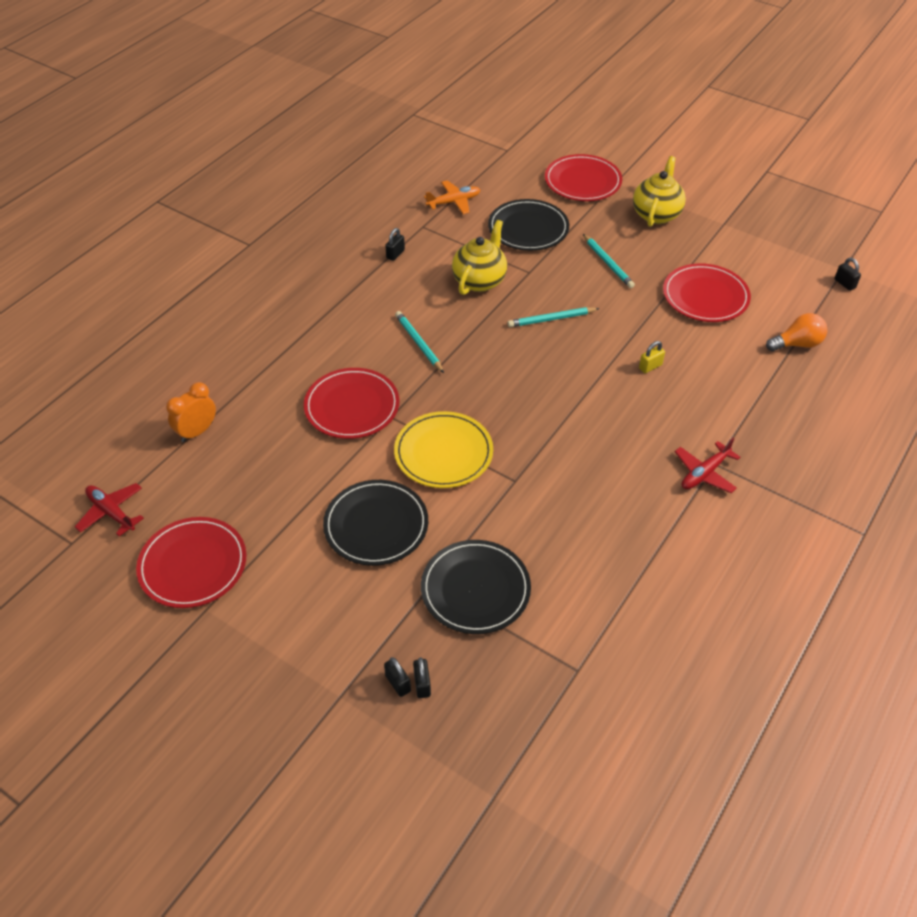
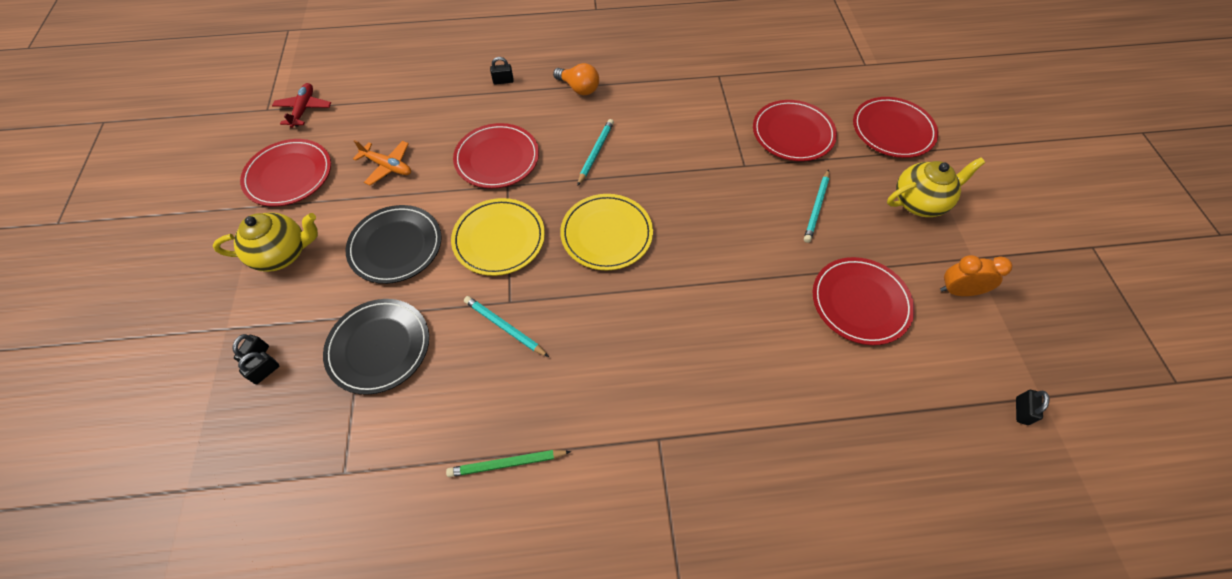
camera: 50 degrees right, 10 degrees up
orange clock [166,382,216,442] -> orange clock moved to [940,255,1012,296]
black padlock [385,228,405,261] -> black padlock moved to [490,57,514,85]
orange plane [424,180,480,214] -> orange plane moved to [353,140,411,186]
yellow teapot [452,220,507,295] -> yellow teapot moved to [213,212,318,272]
black plate [488,199,569,251] -> red plate [753,100,837,161]
turquoise pencil [508,307,600,327] -> turquoise pencil moved to [464,296,549,357]
yellow padlock [639,341,665,373] -> none
red plane [675,437,740,493] -> none
orange light bulb [766,313,827,351] -> orange light bulb moved to [553,63,599,95]
none -> green pencil [446,450,571,477]
none -> yellow plate [560,194,653,270]

